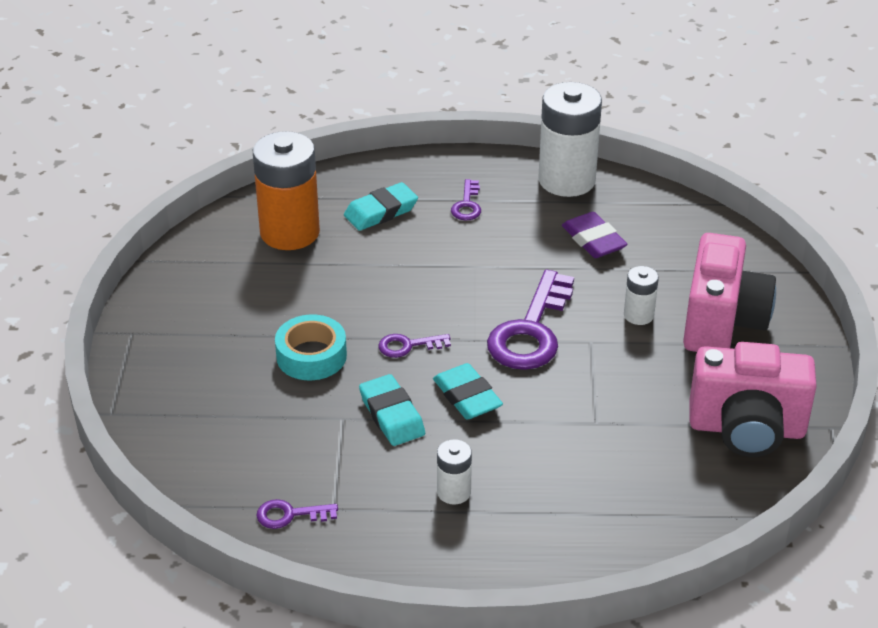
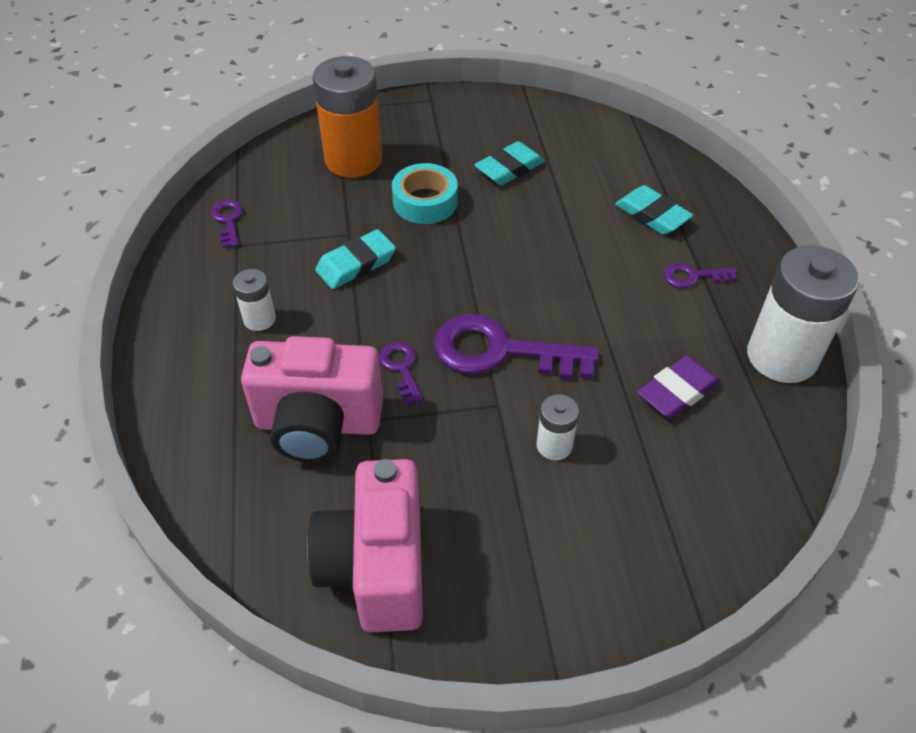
camera: 80 degrees right, 10 degrees up
orange battery [253,131,320,250] -> orange battery moved to [313,56,382,177]
purple key [378,334,451,358] -> purple key moved to [379,342,423,405]
turquoise eraser [433,363,503,420] -> turquoise eraser moved to [474,141,545,185]
pink camera [683,233,776,352] -> pink camera moved to [241,336,383,463]

